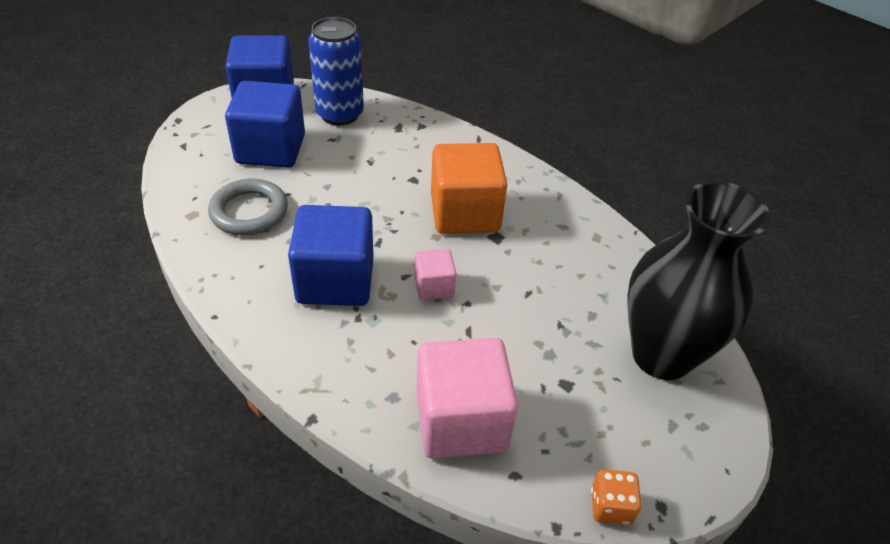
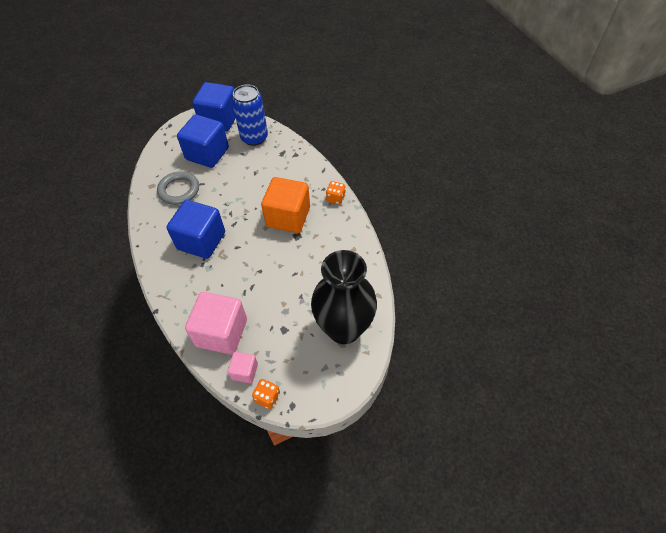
camera: 25 degrees right, 10 degrees up
pink cube [415,249,457,300] -> pink cube moved to [228,352,258,383]
none -> orange dice [326,181,346,205]

